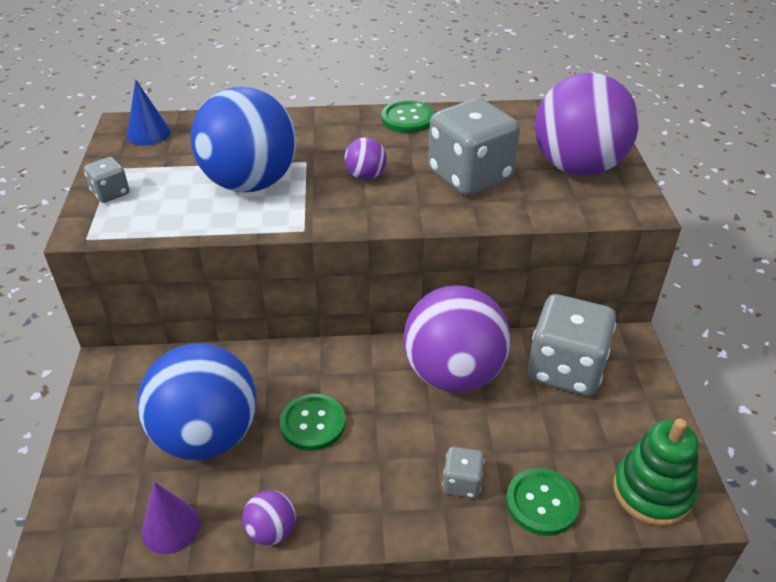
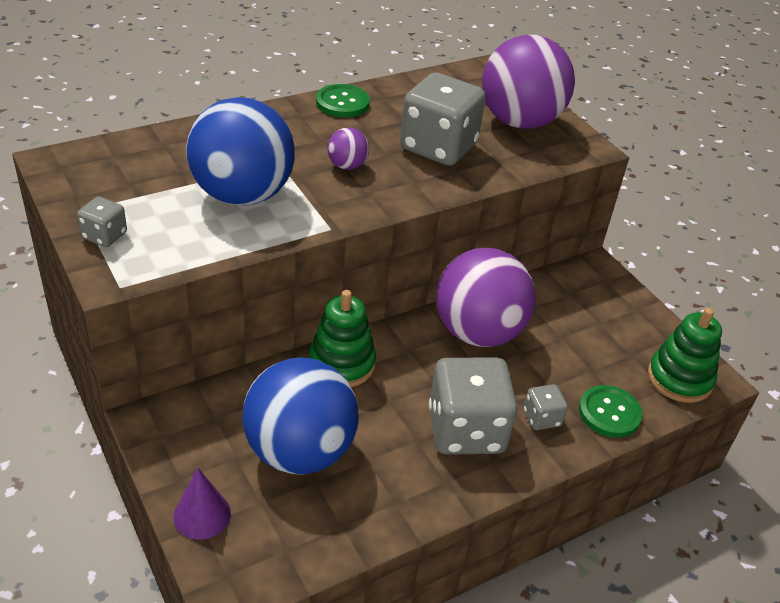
camera: 30 degrees left, 0 degrees up
blue cone [127,79,171,146] -> none
purple cone [141,482,200,554] -> purple cone moved to [173,467,231,540]
purple ball [242,490,296,545] -> none
green button [280,394,346,451] -> none
grey dice [528,294,616,396] -> grey dice moved to [429,358,517,455]
none -> green stacking toy [309,290,376,387]

